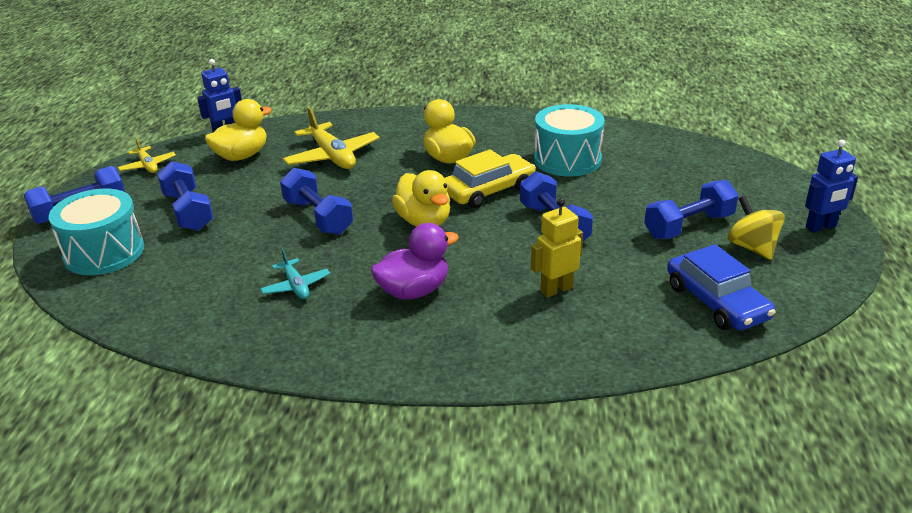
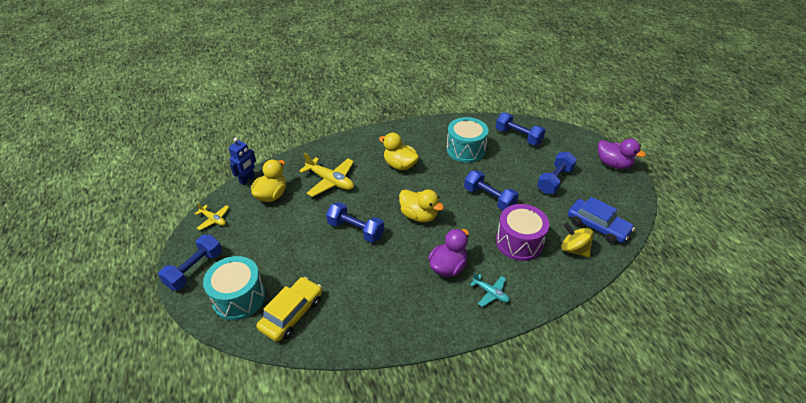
camera: 25 degrees left, 10 degrees up
blue dumbbell [157,161,214,231] -> blue dumbbell moved to [496,113,546,145]
turquoise plane [260,249,330,299] -> turquoise plane moved to [470,273,510,307]
yellow car [444,149,536,208] -> yellow car moved to [256,277,322,342]
yellow robot [531,198,583,298] -> purple drum [496,204,549,261]
yellow spinning top [727,196,785,260] -> yellow spinning top moved to [561,223,594,258]
blue robot [805,140,858,233] -> purple duck [598,138,646,169]

